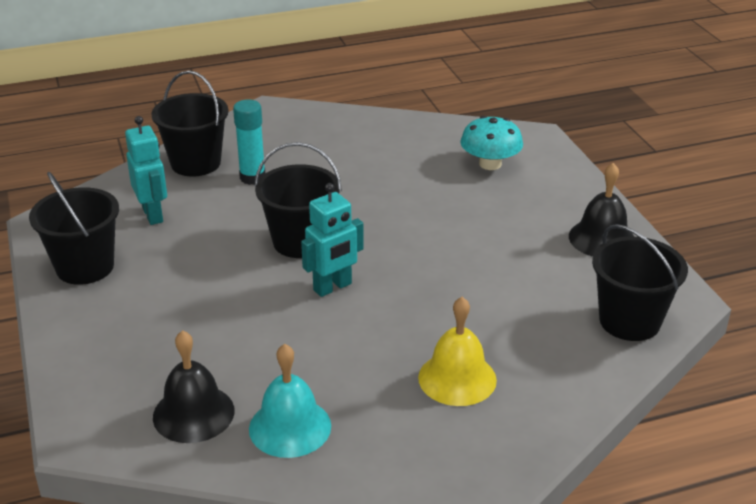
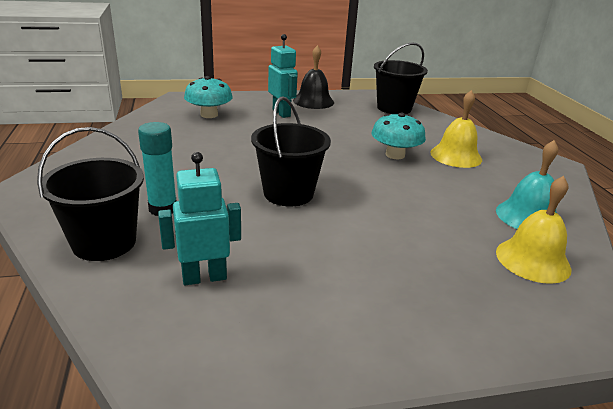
camera: 85 degrees left, 5 degrees down
black bucket [29,172,119,285] -> none
black bell [153,330,234,443] -> yellow bell [496,176,571,284]
turquoise robot [301,183,364,297] -> turquoise robot moved to [268,34,298,118]
none -> turquoise mushroom [371,112,426,159]

